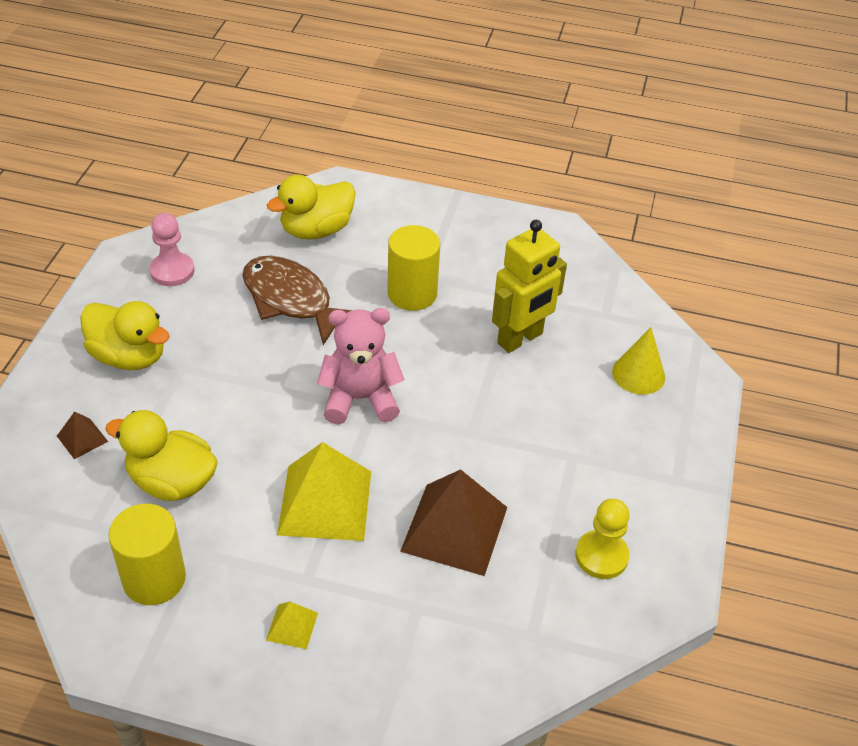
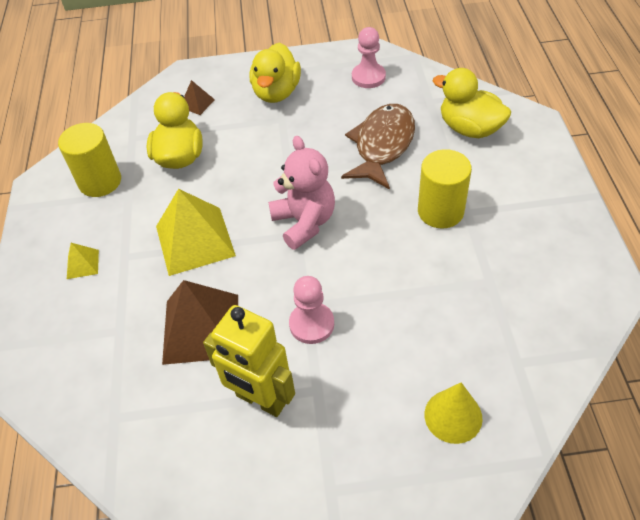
camera: 75 degrees right, 5 degrees up
yellow robot [492,220,567,353] -> yellow robot moved to [203,305,295,417]
yellow pawn [575,499,630,579] -> none
none -> pink pawn [289,276,334,344]

